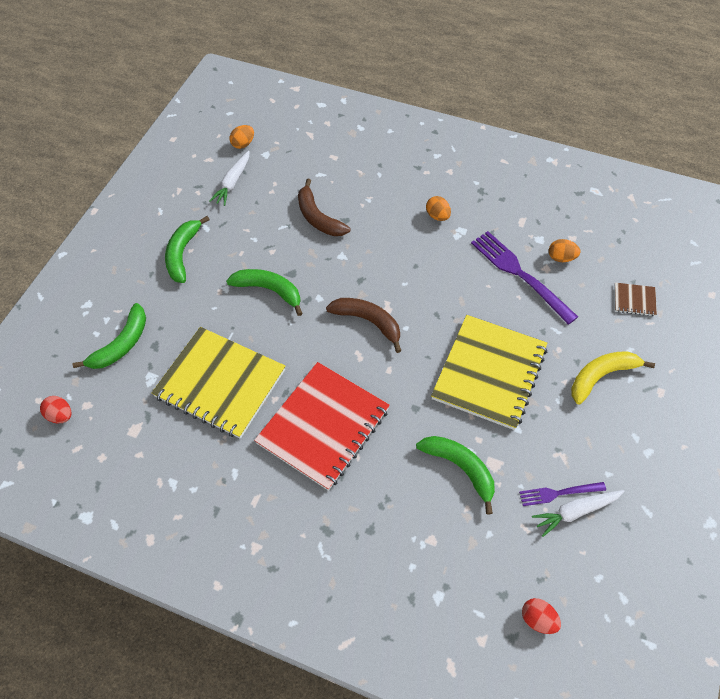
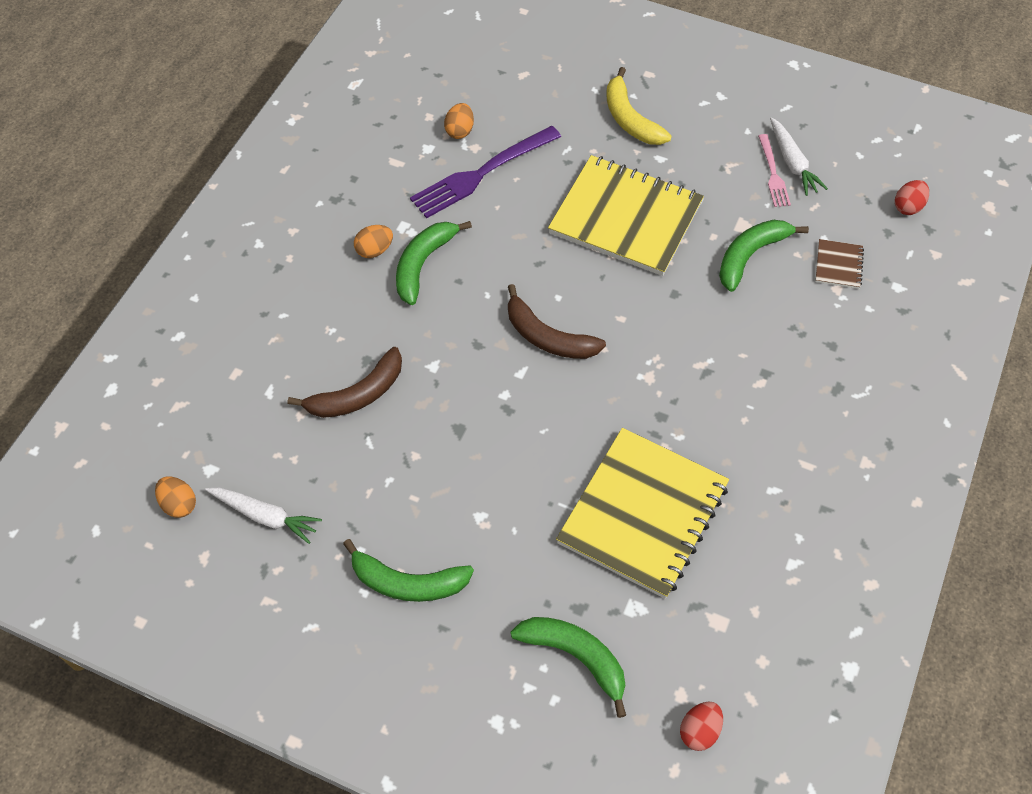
camera: 90 degrees left, 0 degrees up
green banana [226,269,303,316] -> green banana moved to [396,221,472,305]
red notebook [254,362,390,491] -> none
brown banana [326,298,401,353] -> brown banana turned 90 degrees counterclockwise [508,284,606,359]
purple fork [519,482,606,506] -> pink fork [758,134,791,207]
brown notebook [614,283,657,316] -> brown notebook moved to [815,239,864,289]

